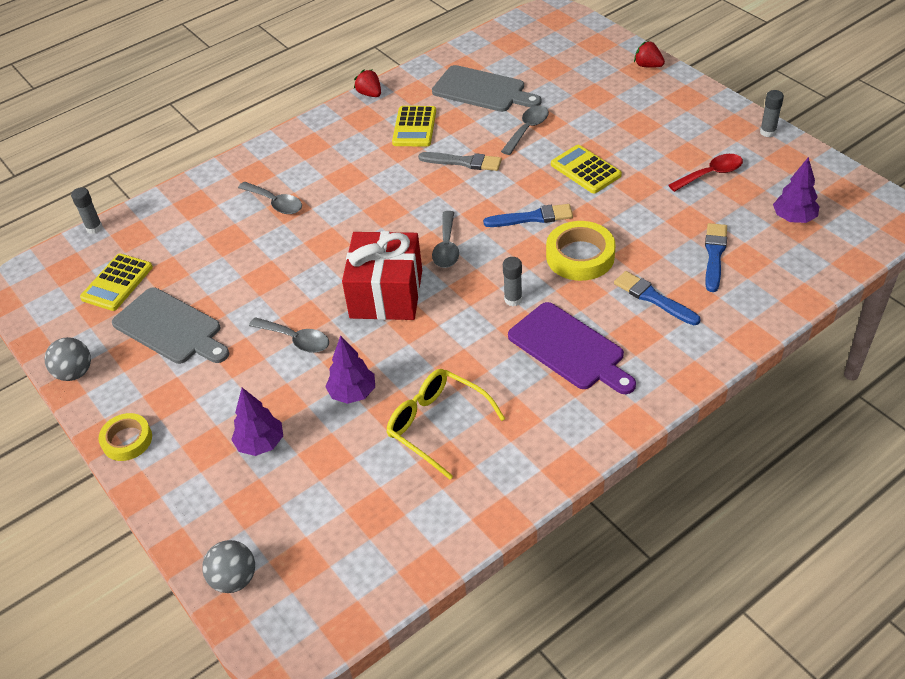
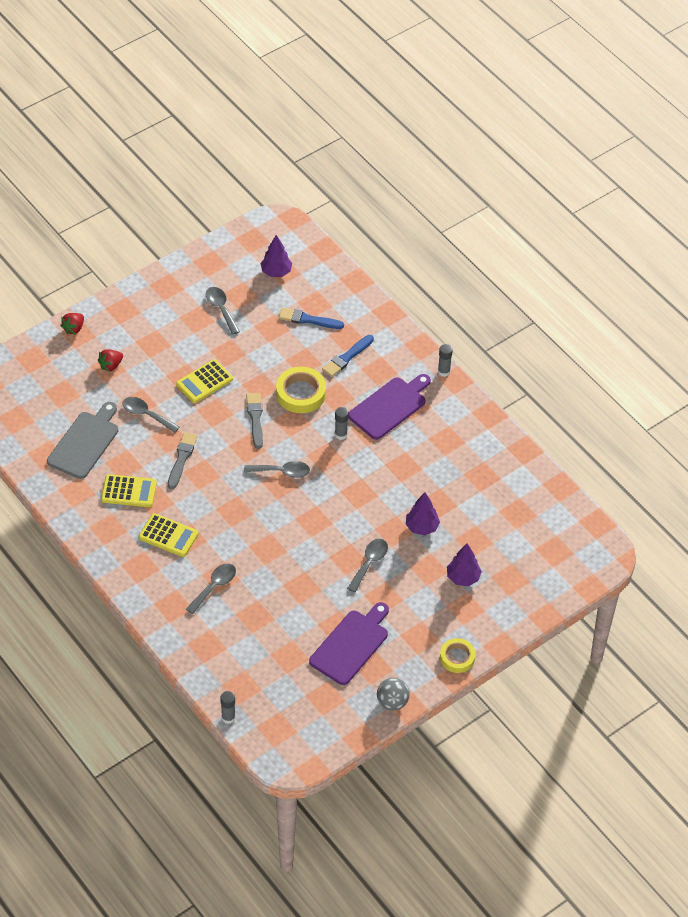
camera: 95 degrees left, 5 degrees up
yellow calculator [80,254,153,311] -> yellow calculator moved to [139,513,199,557]
grey cutting board [112,287,229,364] -> purple cutting board [309,602,389,685]
grey ball [202,540,255,593] -> none
red gift [342,231,422,320] -> none
red strawberry [354,69,381,97] -> red strawberry moved to [98,349,123,372]
yellow glasses [386,369,505,479] -> none
blue brush [483,204,573,227] -> grey brush [246,393,263,449]
red spoon [668,154,743,192] -> grey spoon [206,287,240,335]
grey glue stick [760,90,784,137] -> grey glue stick moved to [438,344,453,377]

